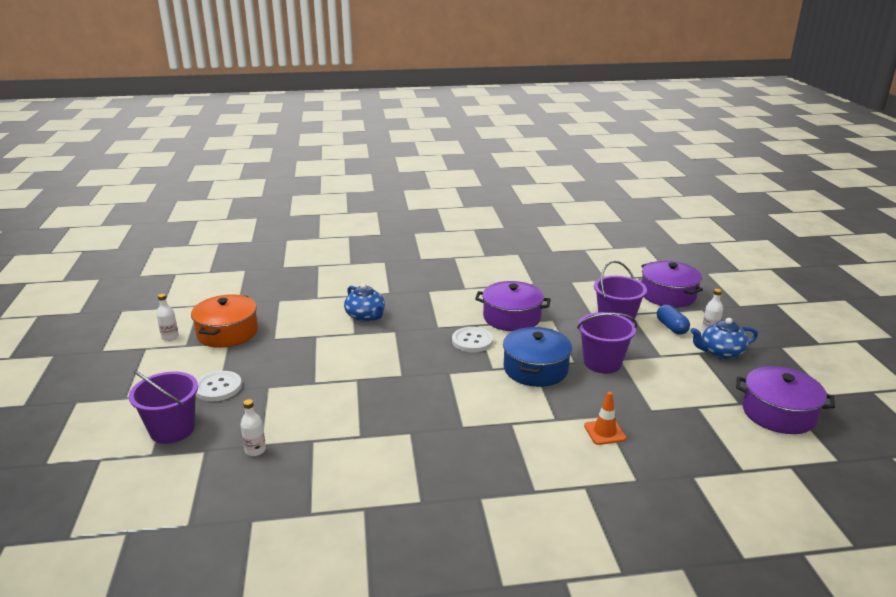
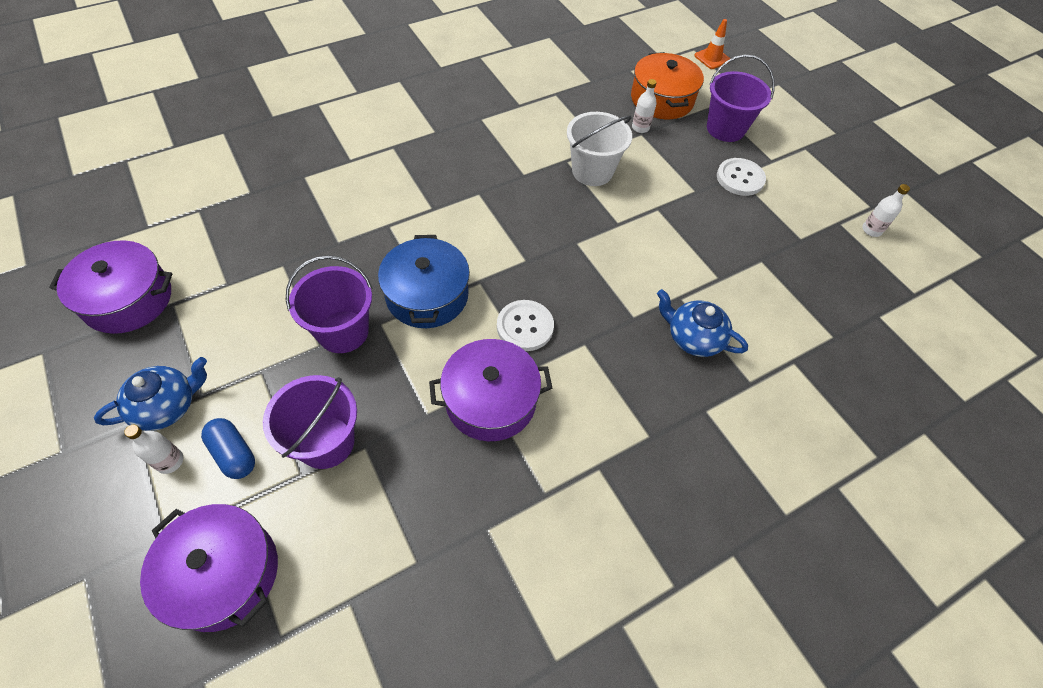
camera: 155 degrees right, 30 degrees up
orange pot [191,294,258,348] -> orange pot moved to [631,52,704,119]
orange traffic cone [584,392,626,445] -> orange traffic cone moved to [694,19,730,69]
none -> white bucket [567,112,632,186]

